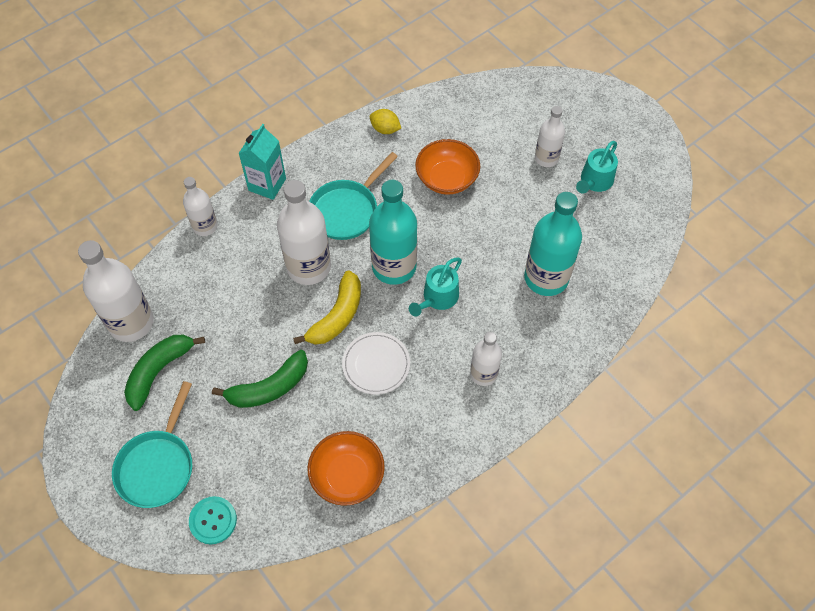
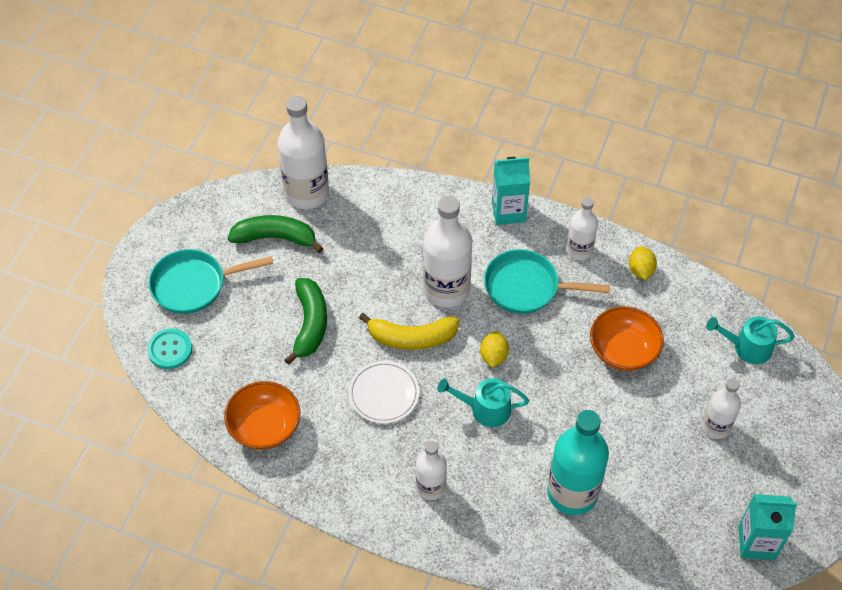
camera: 60 degrees right, 5 degrees down
white bottle [183,177,218,236] -> white bottle moved to [566,197,598,260]
green banana [212,350,308,408] -> green banana turned 120 degrees counterclockwise [284,278,327,365]
turquoise bottle [369,180,417,285] -> yellow lemon [480,331,509,368]
turquoise watering can [576,141,618,194] -> turquoise watering can moved to [706,316,795,364]
none -> turquoise carton [739,494,797,560]

